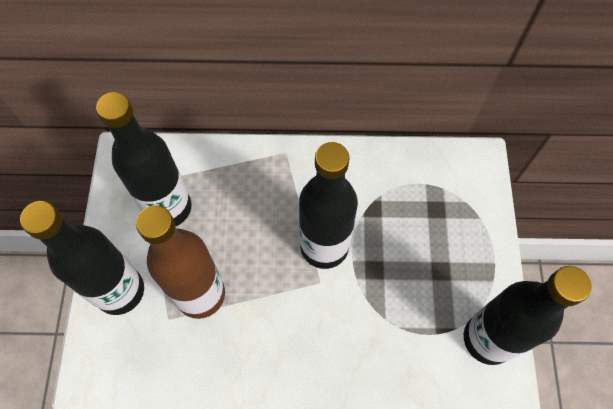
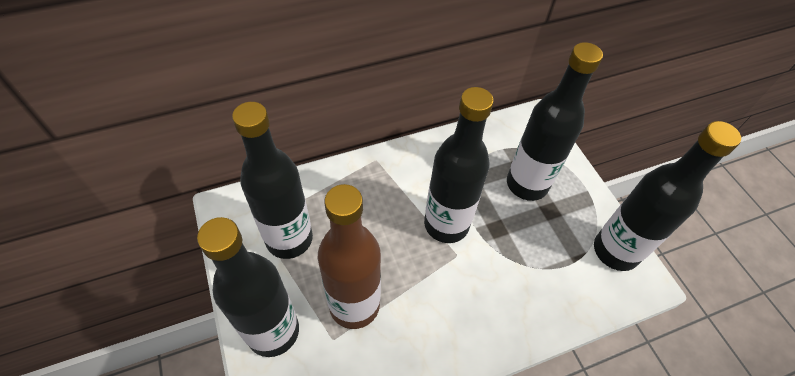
camera: 25 degrees left, 10 degrees down
none -> black bottle [507,42,603,201]

